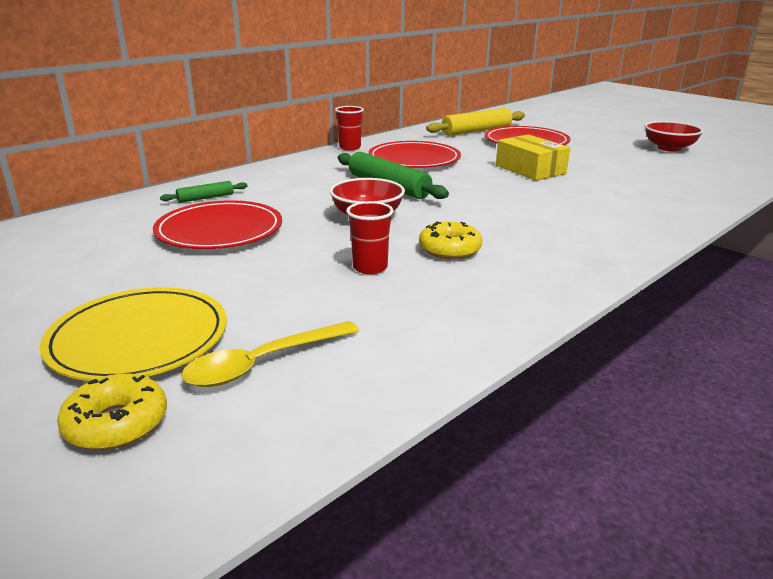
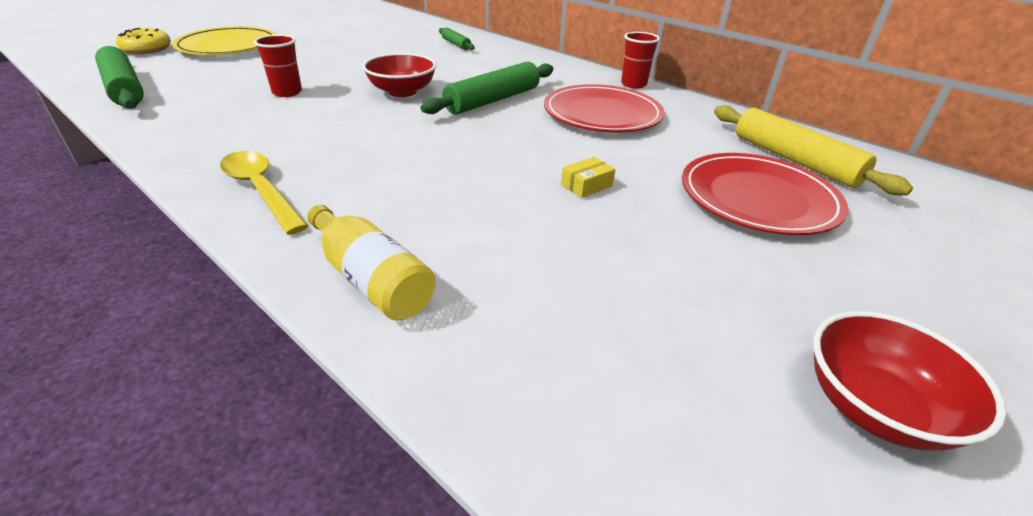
camera: 85 degrees right, 10 degrees up
red plate [153,200,282,249] -> none
yellow spoon [181,321,359,387] -> yellow spoon moved to [220,151,308,235]
yellow donut [419,221,482,259] -> none
yellow box [496,134,570,181] -> yellow box [561,157,616,198], size x0.47
none -> green rolling pin [95,46,144,109]
none -> yellow bottle [307,205,436,321]

